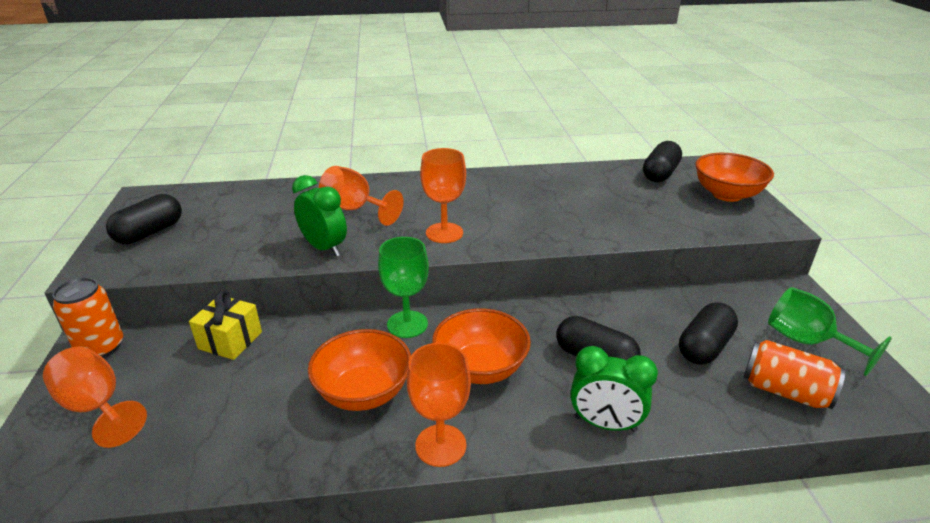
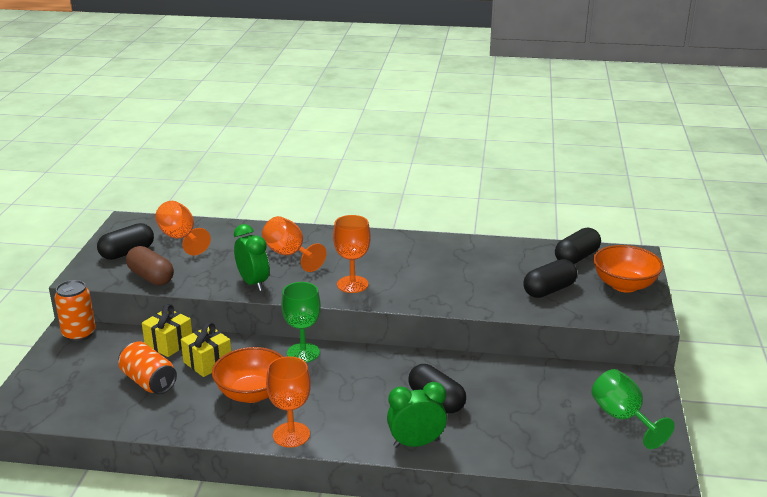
camera: 15 degrees right, 5 degrees down
orange goblet [43,347,147,448] -> orange goblet moved to [155,201,211,256]
orange bowl [432,308,531,384] -> none
green clock [571,346,658,432] -> green clock turned 135 degrees clockwise [387,382,447,448]
black capsule [679,303,738,365] -> black capsule moved to [523,259,577,298]
orange can [744,340,845,409] -> orange can moved to [118,342,177,394]
none -> brown capsule [126,246,174,285]
none -> yellow gift [181,322,231,377]

